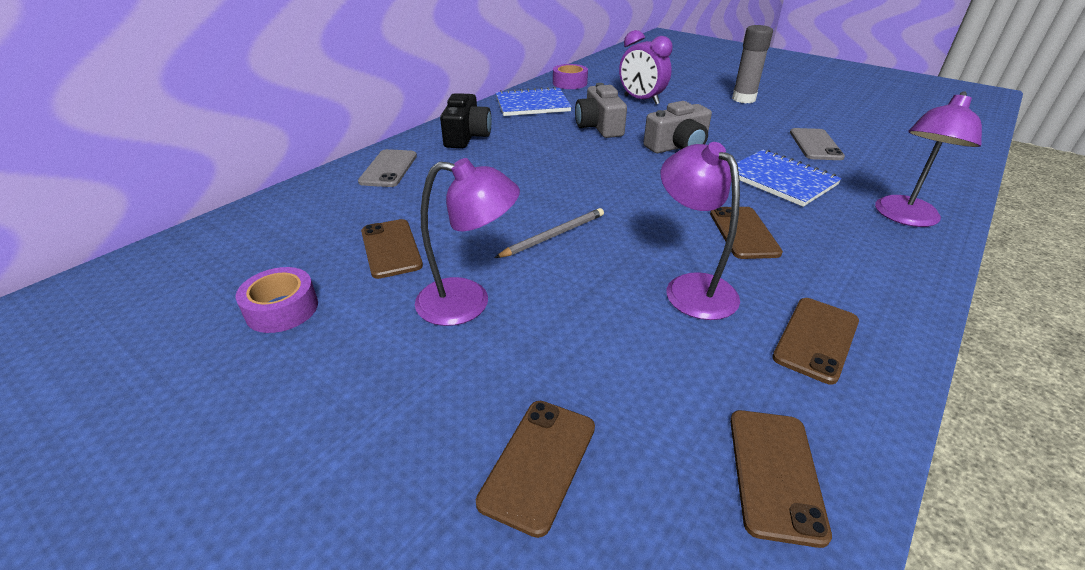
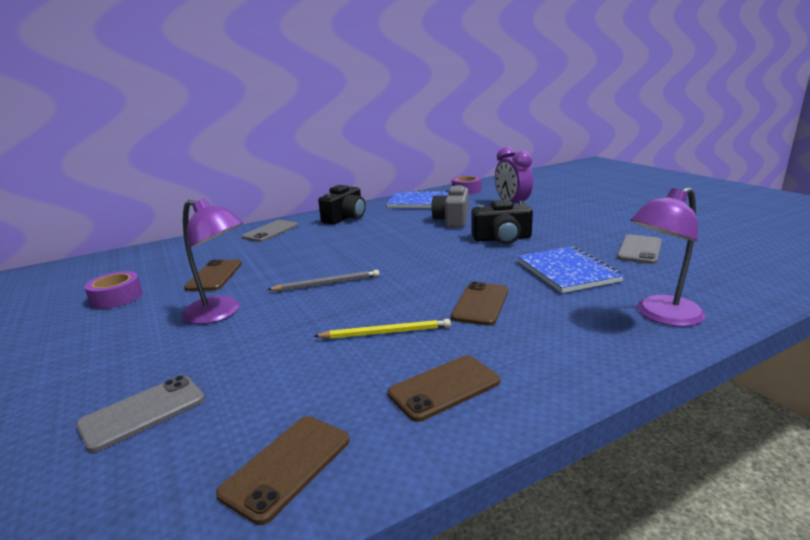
camera: 25 degrees right, 15 degrees down
brown phone [476,401,595,538] -> grey phone [76,375,205,453]
grey camera [643,101,712,153] -> black camera [471,199,533,244]
purple lamp [661,142,740,320] -> yellow pencil [314,319,451,339]
grey glue stick [732,25,773,103] -> none

